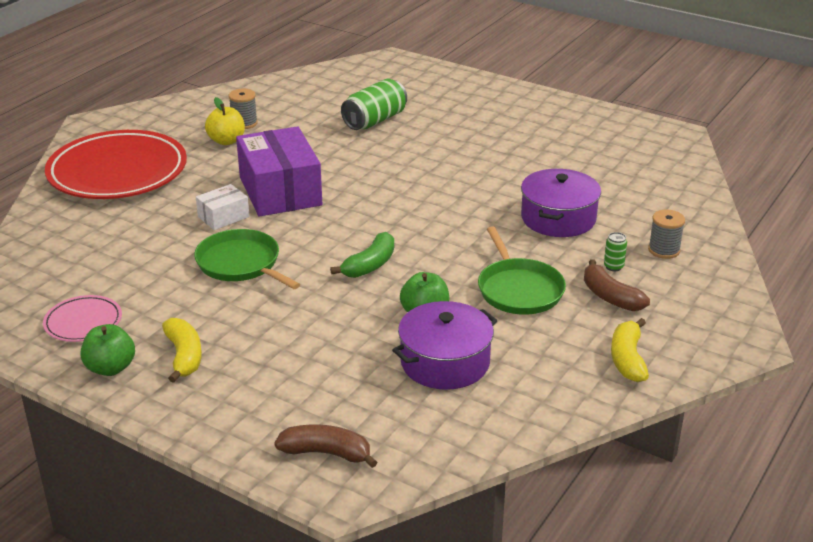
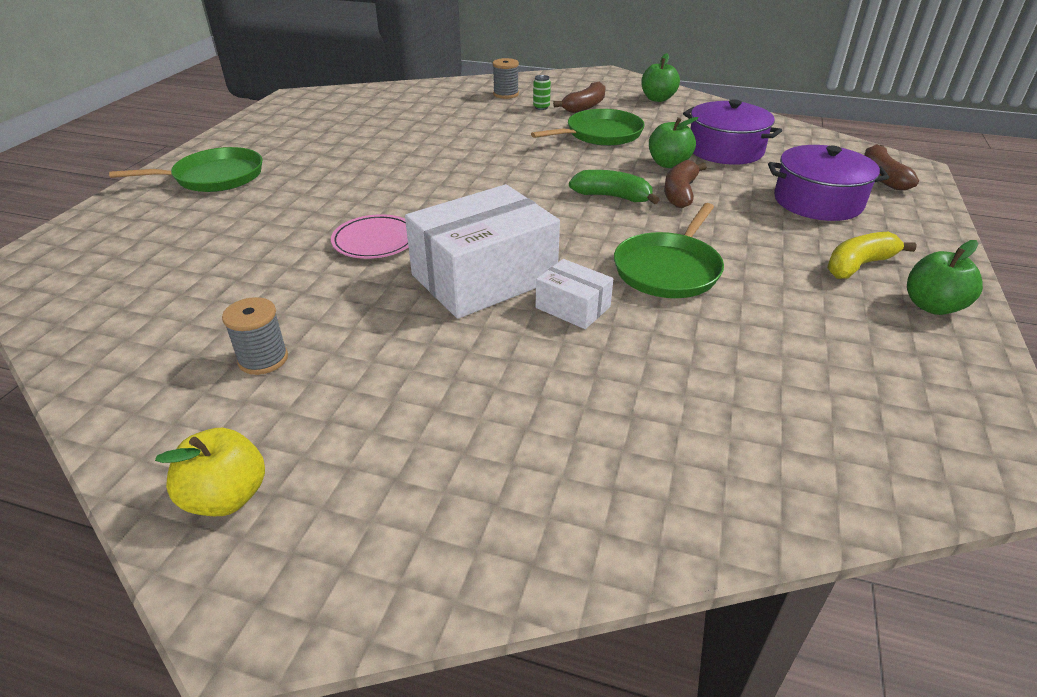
camera: 105 degrees left, 5 degrees up
pink plate [43,295,122,342] -> pink plate moved to [331,214,408,259]
red plate [45,130,187,199] -> none
yellow apple [205,97,245,145] -> yellow apple moved to [155,428,265,516]
purple box [236,126,322,217] -> white box [405,184,560,319]
green can [341,79,407,130] -> none
purple pot [521,169,601,237] -> purple pot moved to [768,145,889,221]
yellow banana [611,318,649,382] -> green apple [641,53,680,102]
none -> green pan [109,147,262,192]
none -> brown banana [664,160,707,208]

